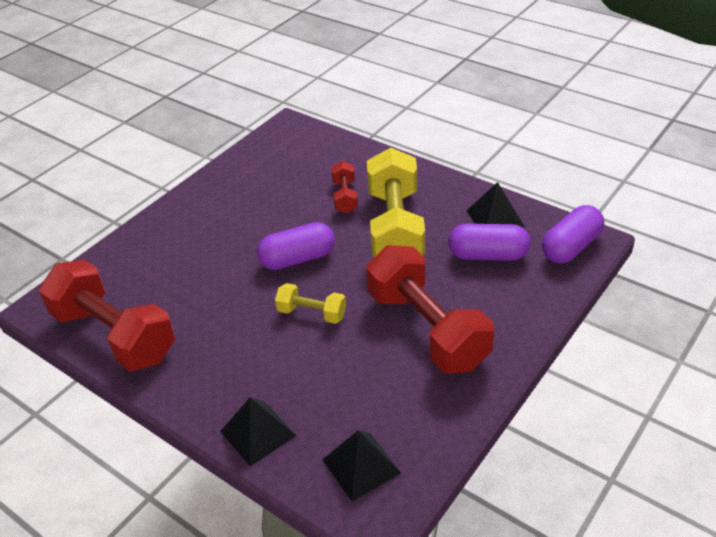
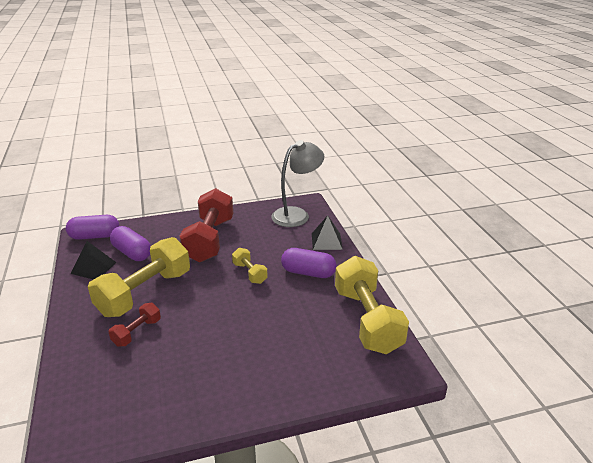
camera: 145 degrees left, 10 degrees down
red dumbbell [39,260,175,372] -> yellow dumbbell [335,256,409,354]
purple capsule [257,222,335,270] -> purple capsule moved to [281,248,337,278]
black pyramid [322,430,401,501] -> grey lamp [271,140,324,227]

